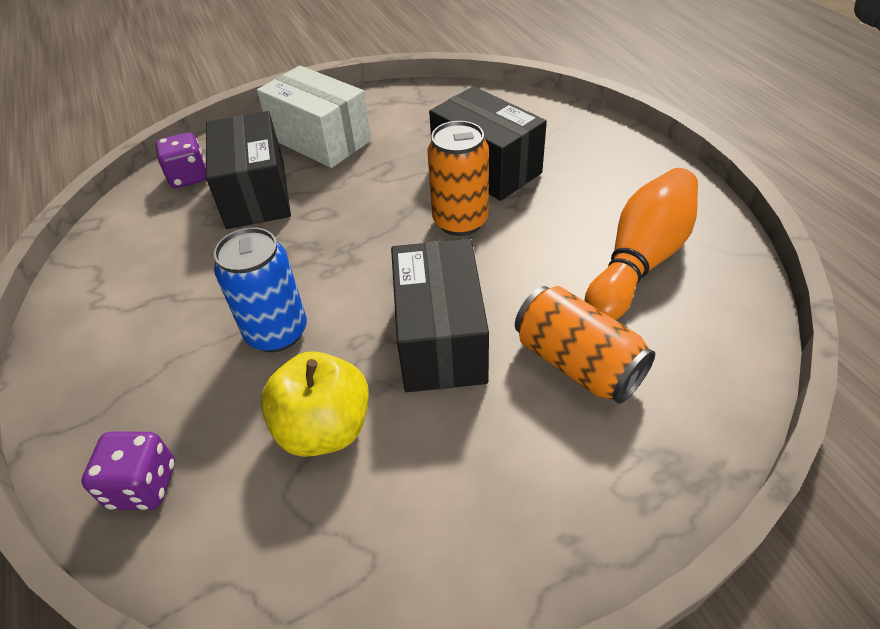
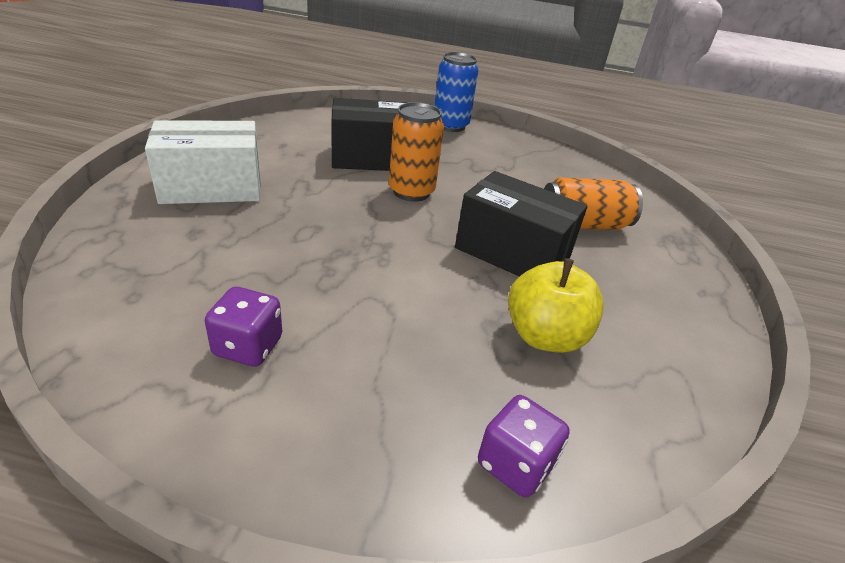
camera: 60 degrees left, 10 degrees down
purple dice [155,132,206,188] -> purple dice moved to [205,287,282,367]
black box [206,111,291,229] -> none
blue can [214,227,307,352] -> blue can moved to [434,52,478,132]
orange bowling pin [584,168,698,320] -> none

